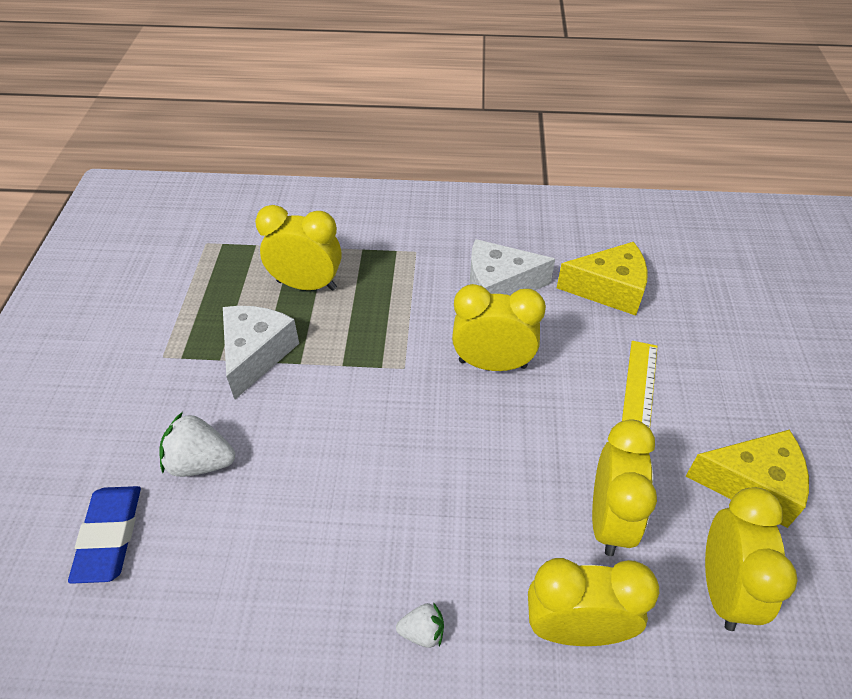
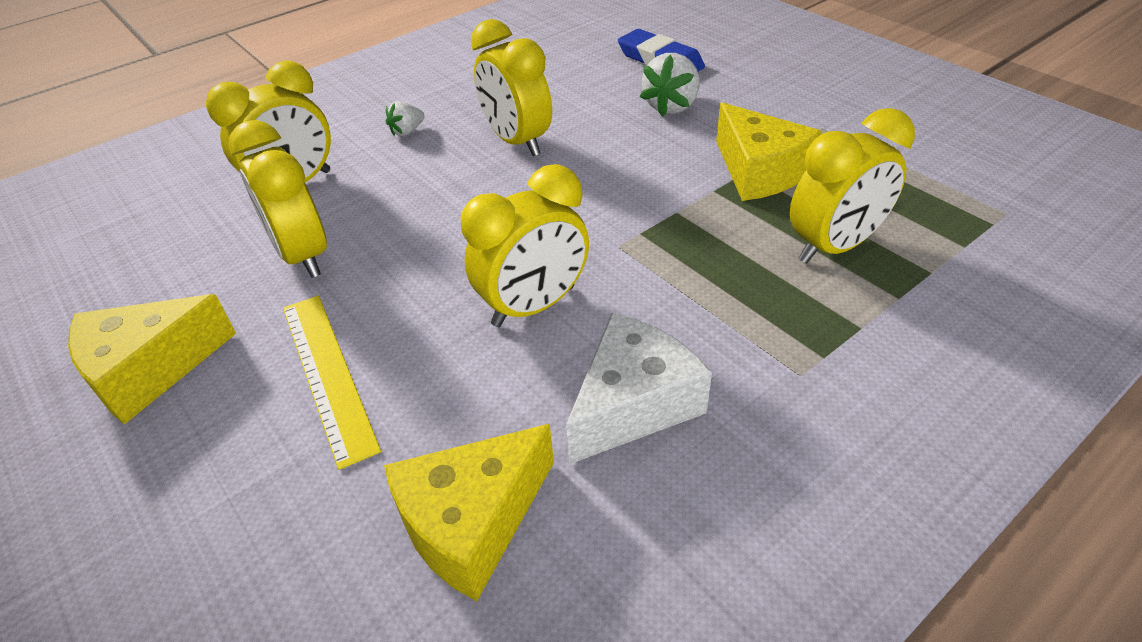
camera: 140 degrees right, 5 degrees down
white strawberry [159,412,235,477] -> white strawberry turned 150 degrees clockwise [640,53,700,117]
white cheese [223,306,299,399] -> yellow cheese [716,103,822,201]
yellow clock [705,487,798,631] -> yellow clock moved to [471,19,552,156]

